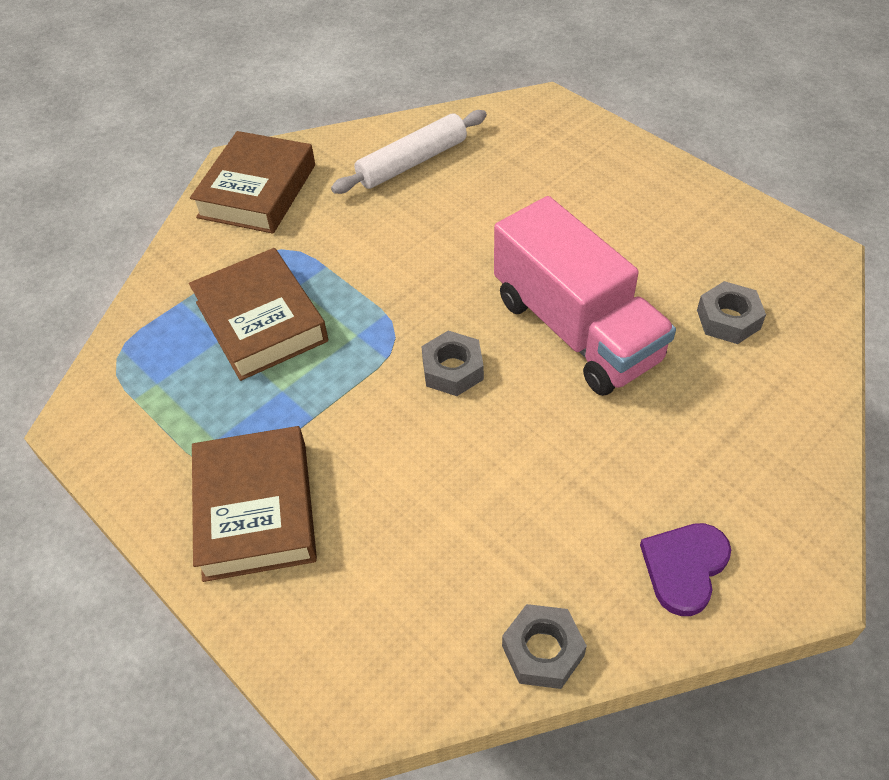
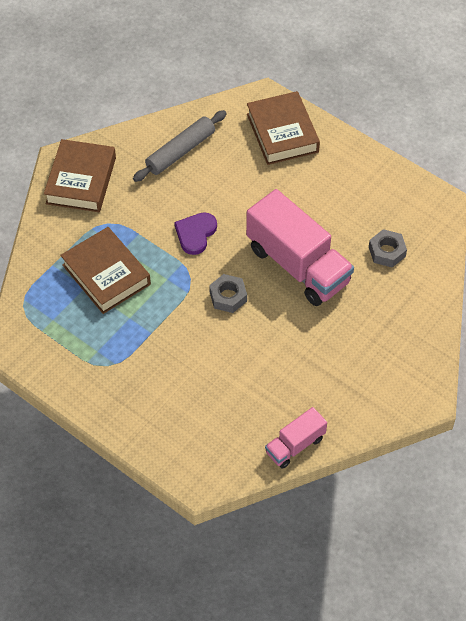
camera: 10 degrees left, 5 degrees up
brown book [192,426,317,582] -> brown book moved to [247,91,320,165]
white rolling pin [331,110,487,194] -> grey rolling pin [133,110,227,182]
grey nut [502,604,587,689] -> pink truck [265,407,327,469]
purple heart [640,523,731,616] -> purple heart moved to [174,212,217,255]

